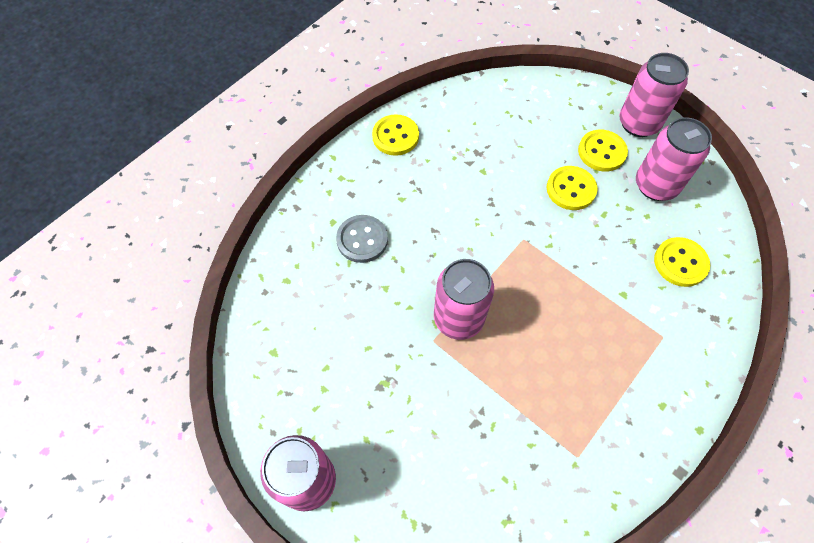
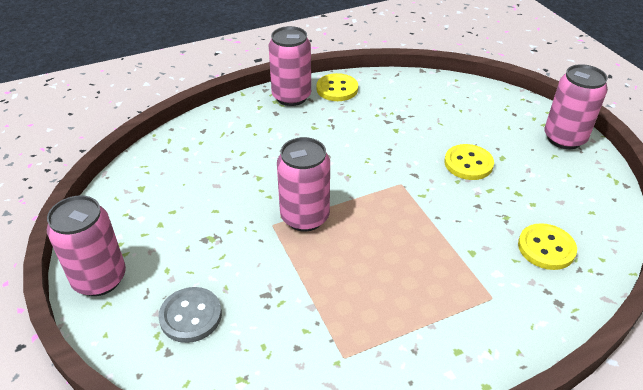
camera: 25 degrees right, 20 degrees down
grey button [336,215,388,263] -> grey button moved to [158,287,222,343]
yellow button [578,130,628,172] -> none
pink can [636,117,712,201] -> pink can moved to [269,26,311,106]

